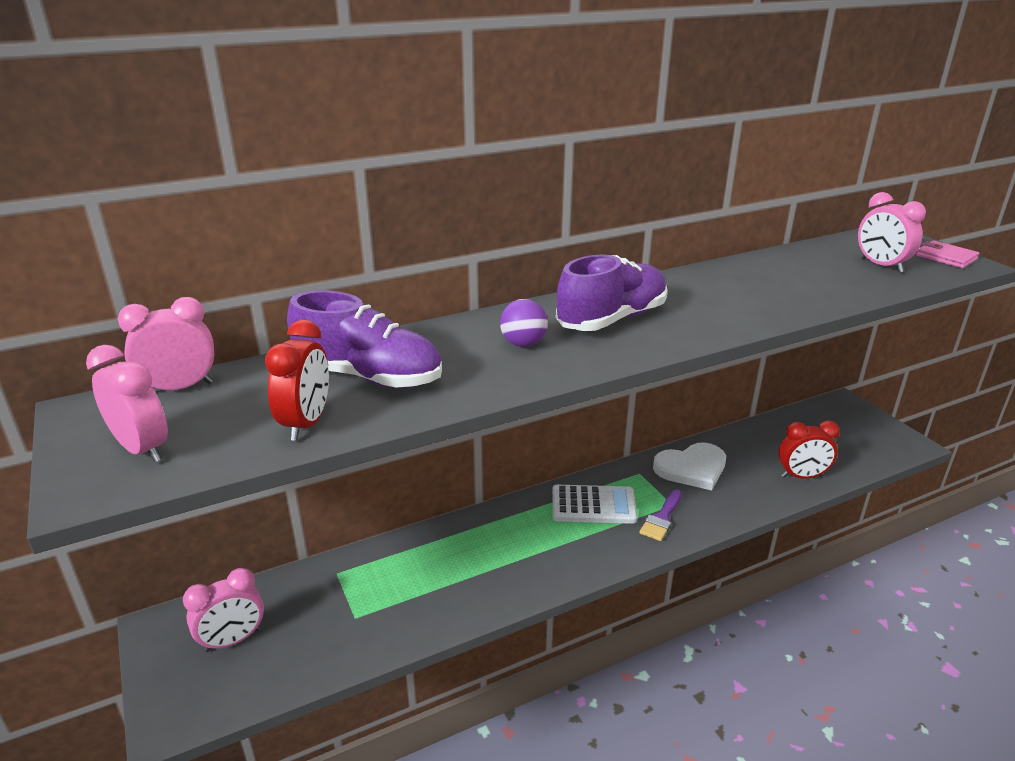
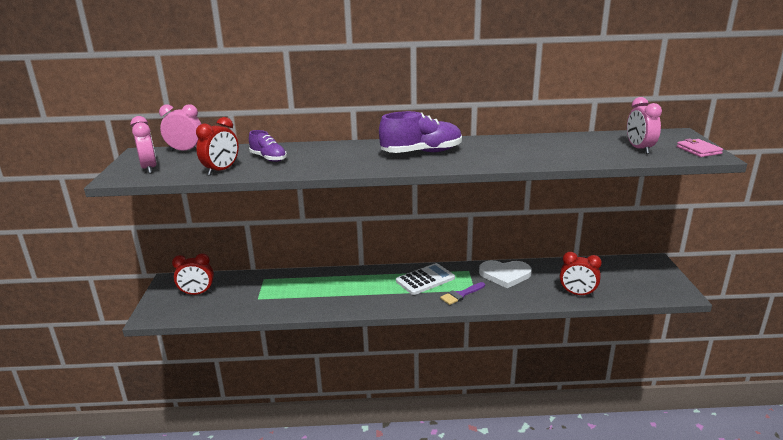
camera: 25 degrees right, 5 degrees down
pink clock [183,568,264,652] -> red clock [172,253,214,295]
purple shoe [287,291,442,388] -> purple shoe [249,130,287,162], size x0.59
purple ball [500,299,548,347] -> none
white calculator [552,485,637,524] -> white calculator turned 60 degrees counterclockwise [396,263,455,295]

